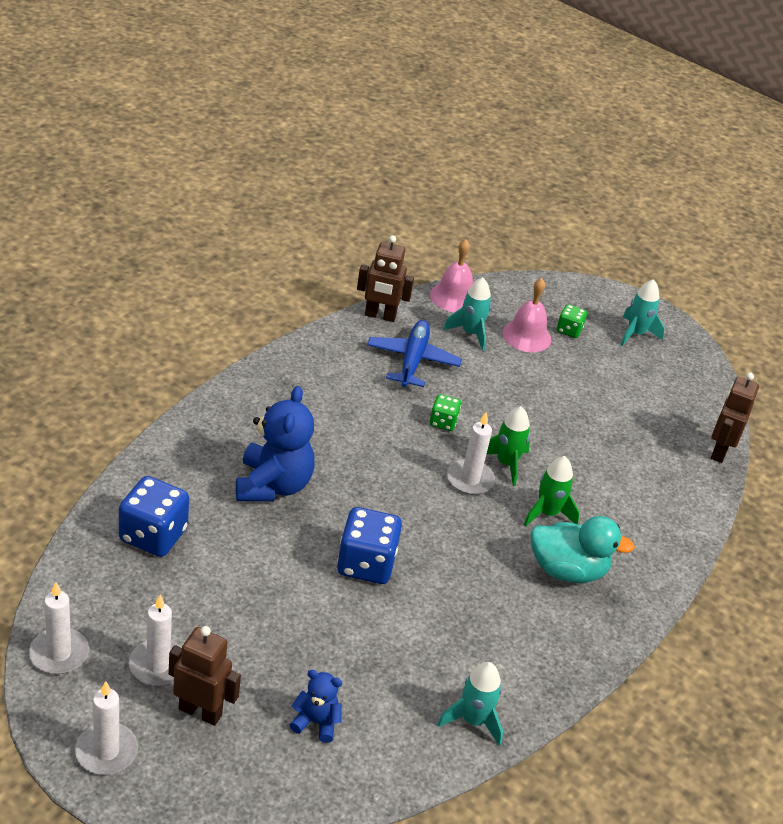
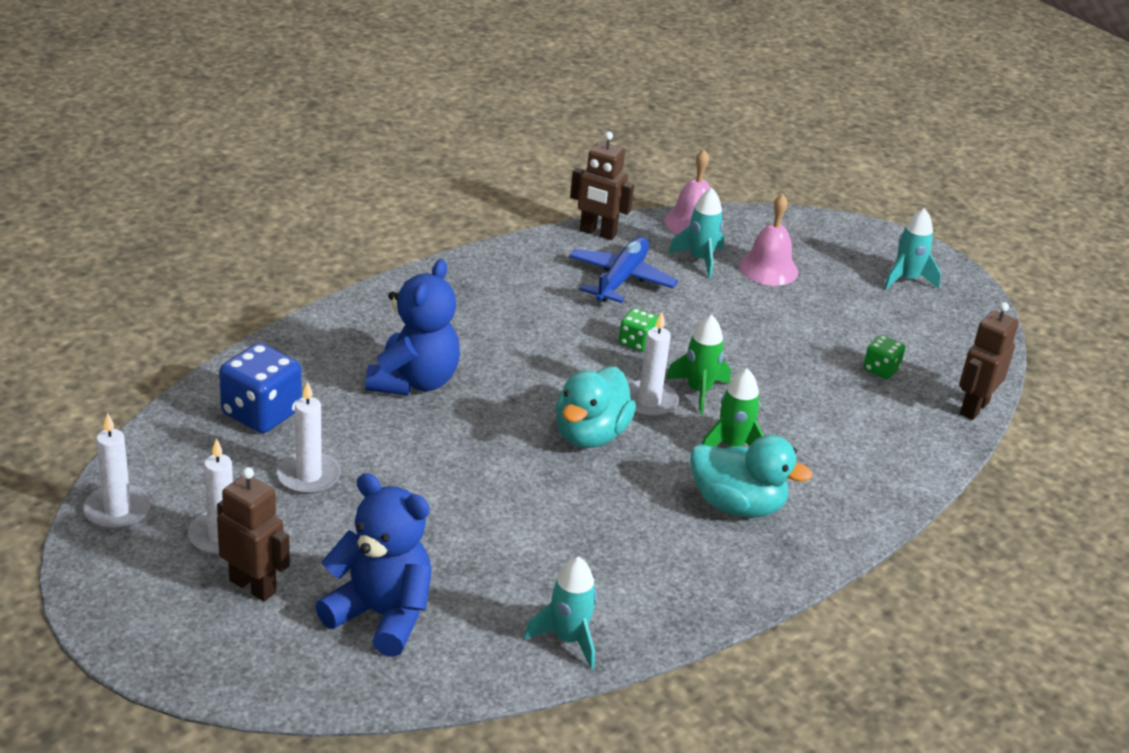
camera: 15 degrees right, 5 degrees down
white candle [75,681,138,775] -> white candle moved to [277,381,341,494]
blue teddy bear [290,670,342,743] -> blue teddy bear [315,473,432,657], size x1.94
blue dice [337,507,402,584] -> none
green dice [557,304,587,338] -> green dice moved to [863,335,905,379]
none -> turquoise duck [556,367,636,448]

